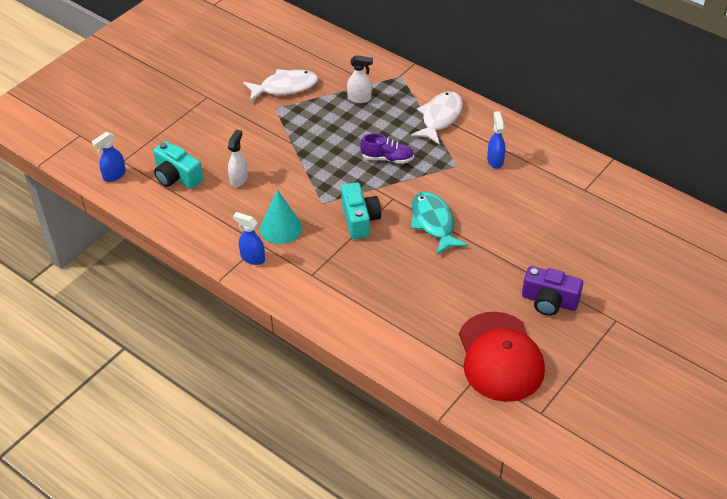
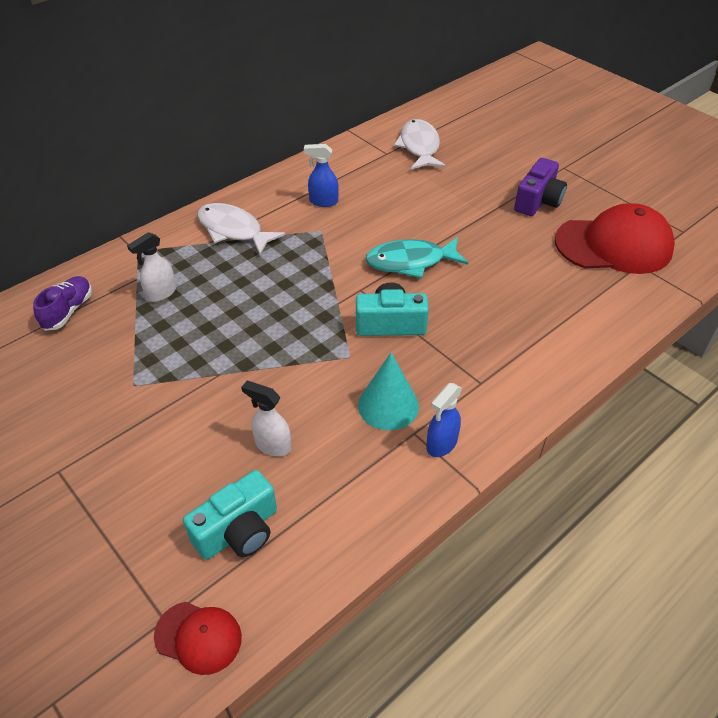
camera: 80 degrees left, 0 degrees up
blue spray bottle [91,132,126,182] -> red cap [154,602,242,675]
white fish [243,69,318,102] -> white fish moved to [394,119,446,170]
white spray bottle [347,55,373,103] -> white spray bottle turned 150 degrees counterclockwise [127,232,176,302]
purple shoe [360,133,414,164] -> purple shoe moved to [33,276,92,331]

